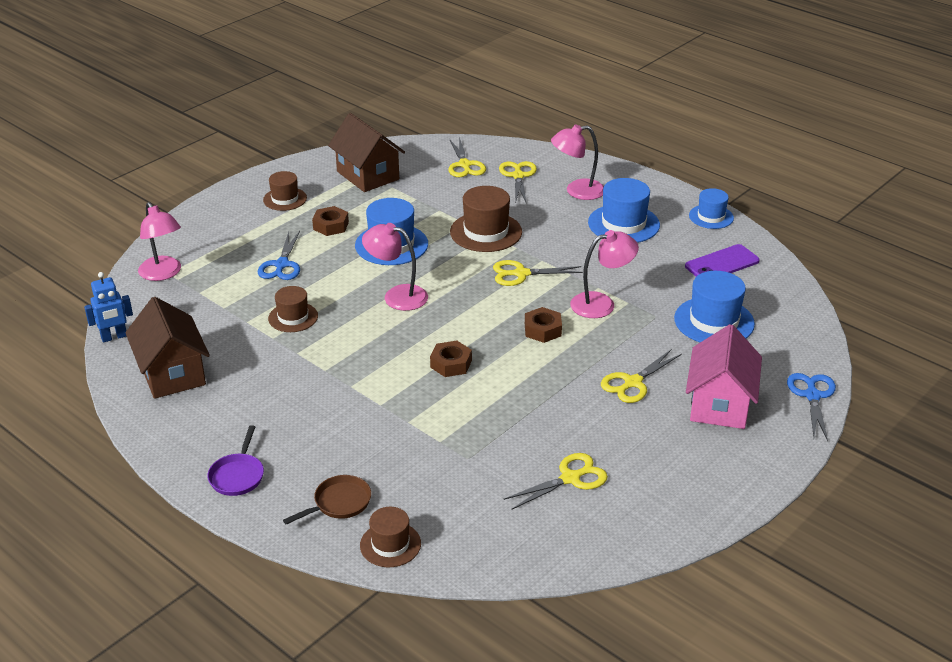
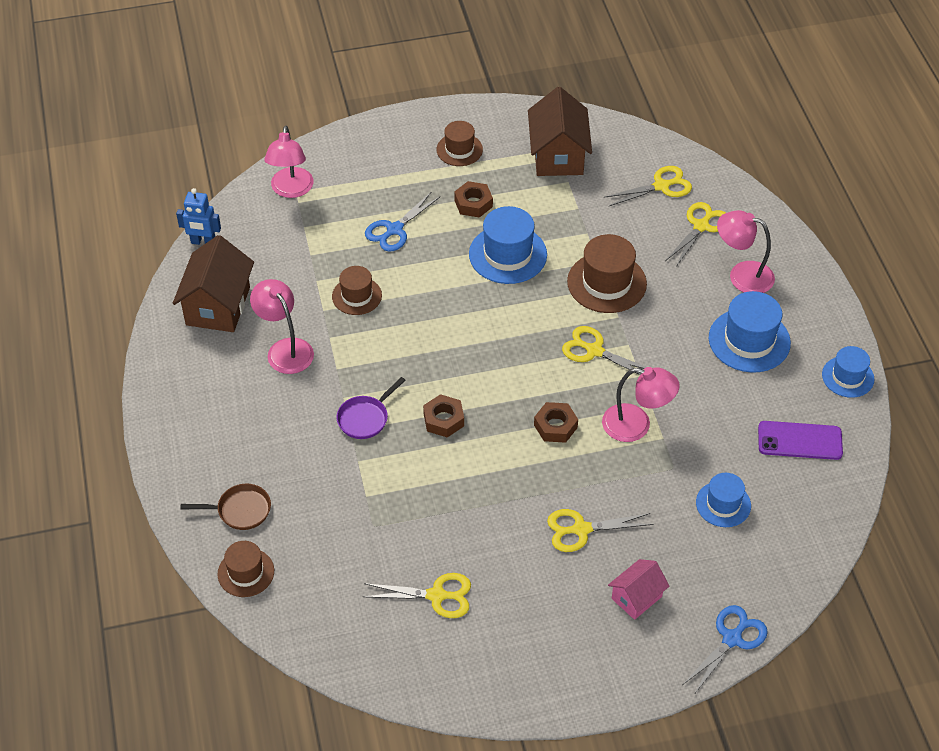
camera: 35 degrees right, 15 degrees up
purple pan [207,425,264,496] -> purple pan moved to [337,377,406,439]
pink lamp [362,223,428,311] -> pink lamp moved to [250,279,314,374]
yellow scissors [449,137,486,177] -> yellow scissors turned 135 degrees counterclockwise [604,166,692,206]
blue hat [674,271,755,342] -> blue hat [696,473,751,527], size x0.63
pink house [686,324,762,429] -> pink house [608,559,669,620], size x0.58

